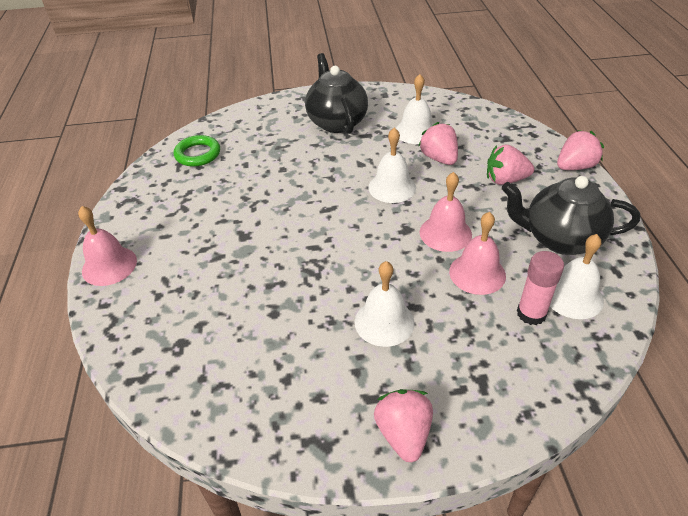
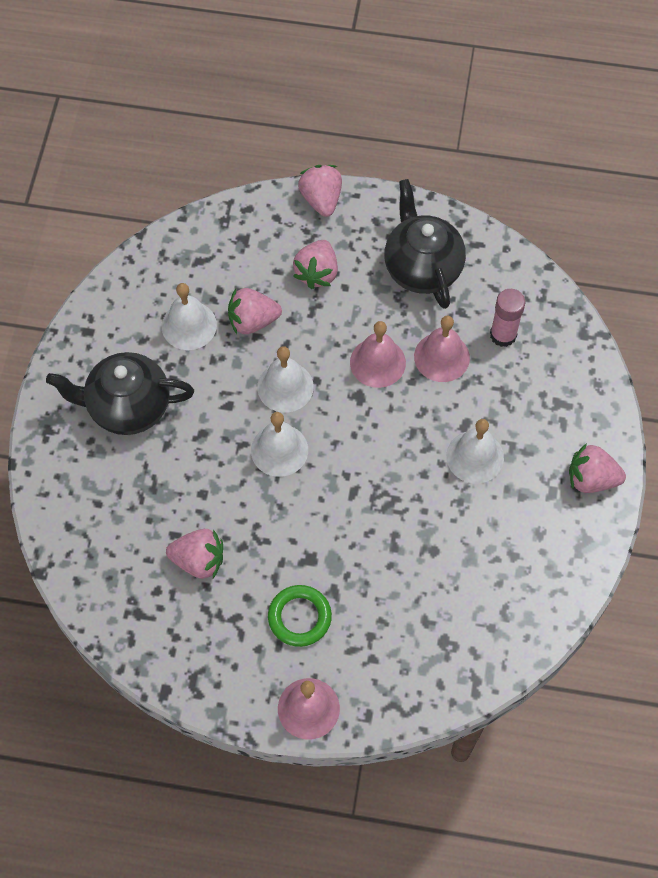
camera: 75 degrees left, 20 degrees up
green ring [174,135,220,167] -> green ring moved to [268,585,332,647]
black teapot [502,176,640,255] -> black teapot turned 135 degrees clockwise [384,179,466,309]
white bell [550,234,604,319] -> white bell moved to [251,412,308,477]
none -> pink strawberry [166,529,223,579]

